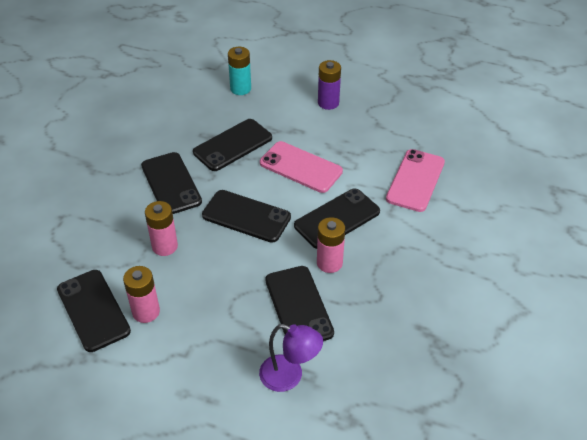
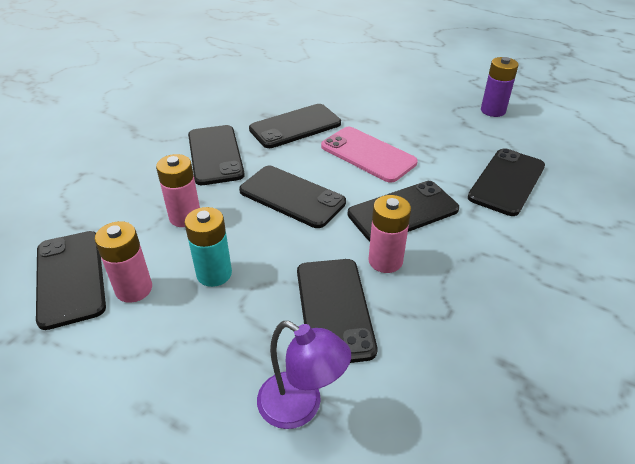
camera: 10 degrees right, 5 degrees down
turquoise battery [228,47,251,95] -> turquoise battery moved to [184,207,232,287]
purple battery [318,60,341,110] -> purple battery moved to [481,57,519,117]
pink phone [386,149,445,212] -> black phone [468,148,545,216]

